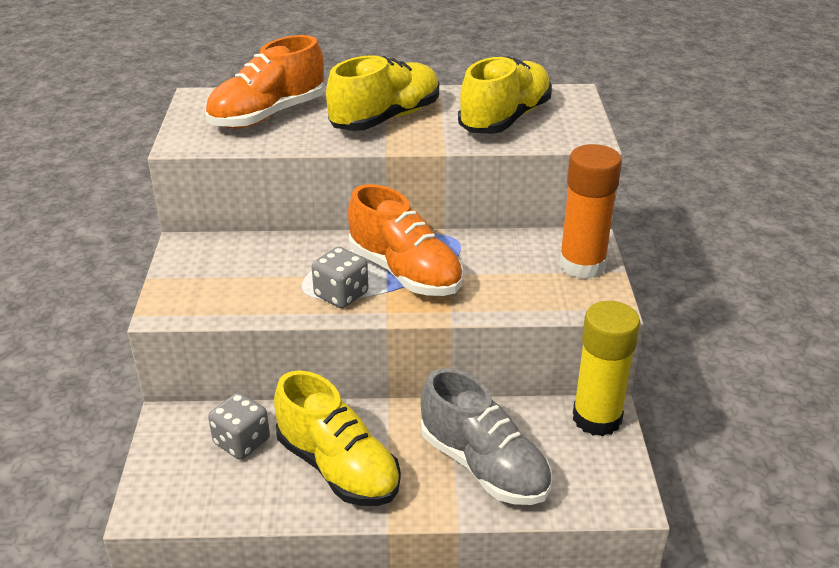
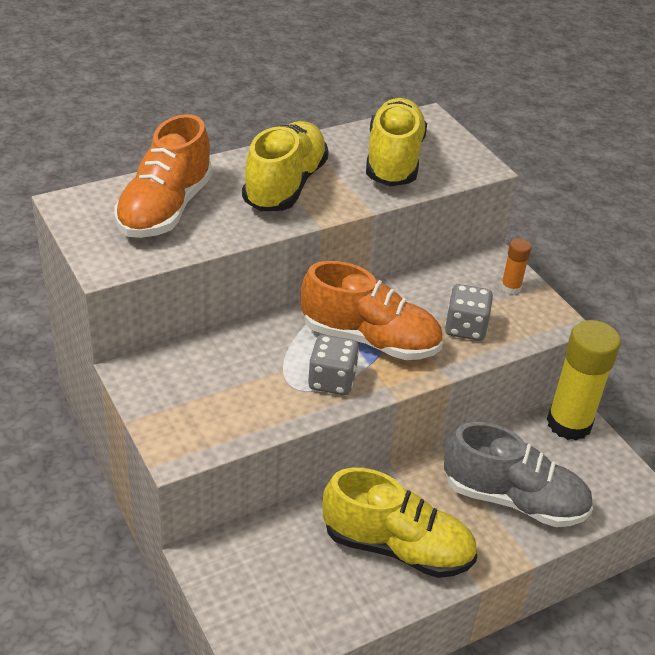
camera: 30 degrees left, 5 degrees up
grey dice [208,392,270,460] -> grey dice moved to [445,284,493,341]
orange glue stick [559,144,622,279] -> orange glue stick [501,239,531,294], size x0.46

